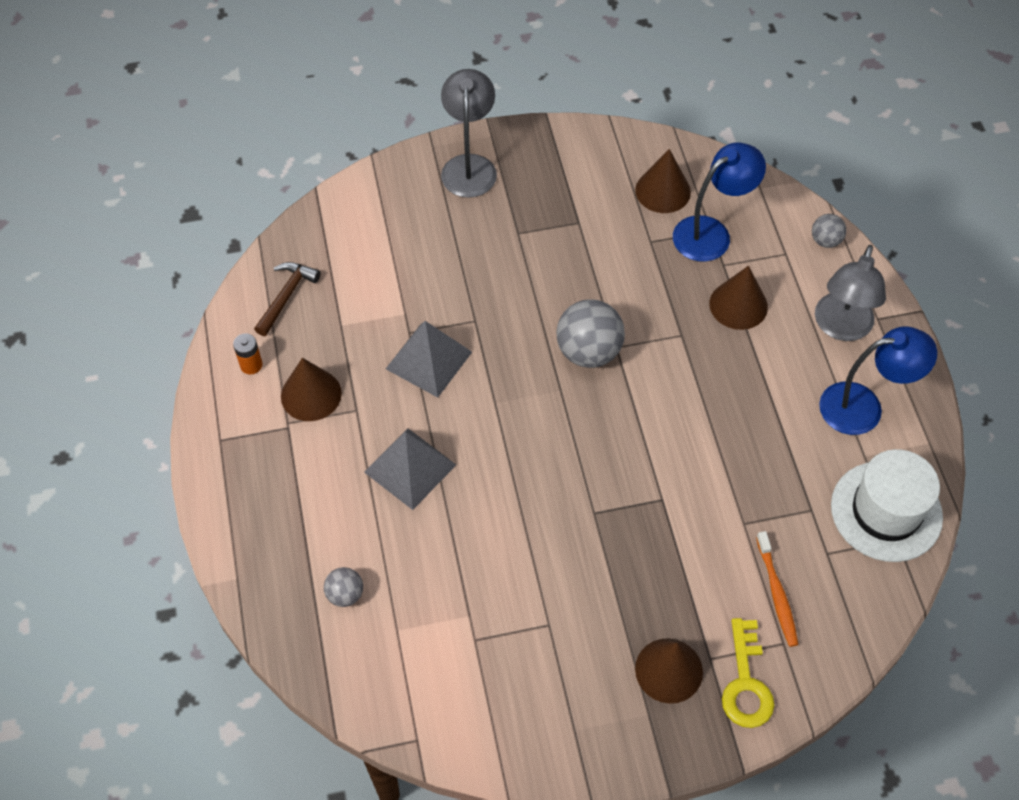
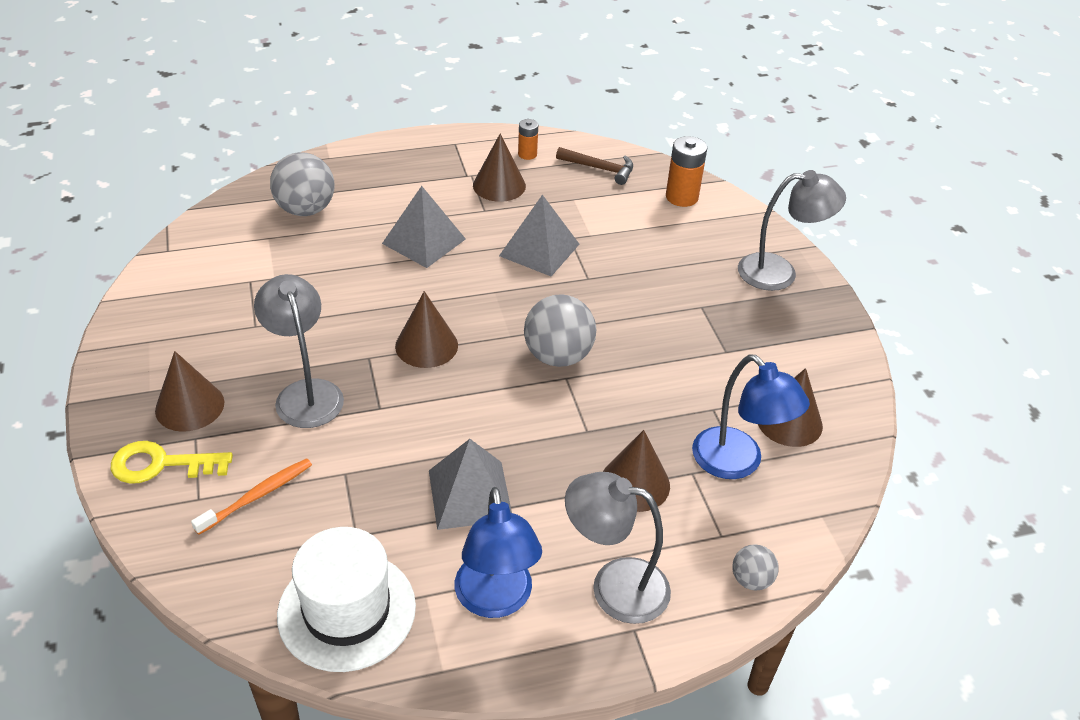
camera: 85 degrees right, 15 degrees down
grey ball [324,567,363,607] -> grey ball [270,152,335,216], size x1.90
orange toothbrush [756,531,798,647] -> orange toothbrush turned 150 degrees clockwise [191,458,312,535]
none -> grey lamp [254,274,344,428]
none -> brown cone [395,291,458,368]
none -> grey pyramid [429,439,512,530]
none -> orange battery [666,136,707,207]

